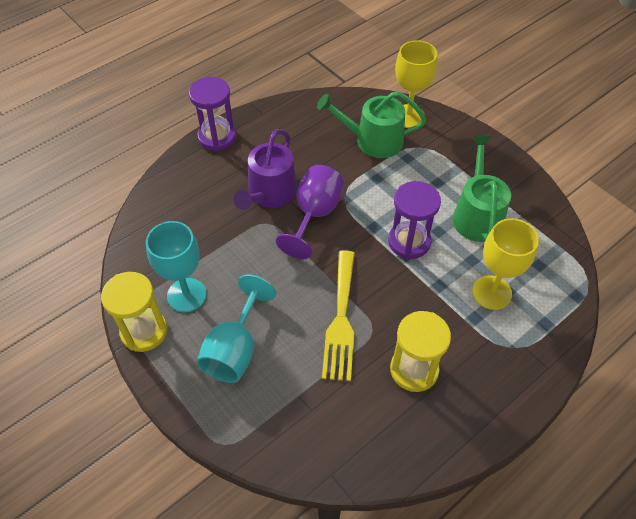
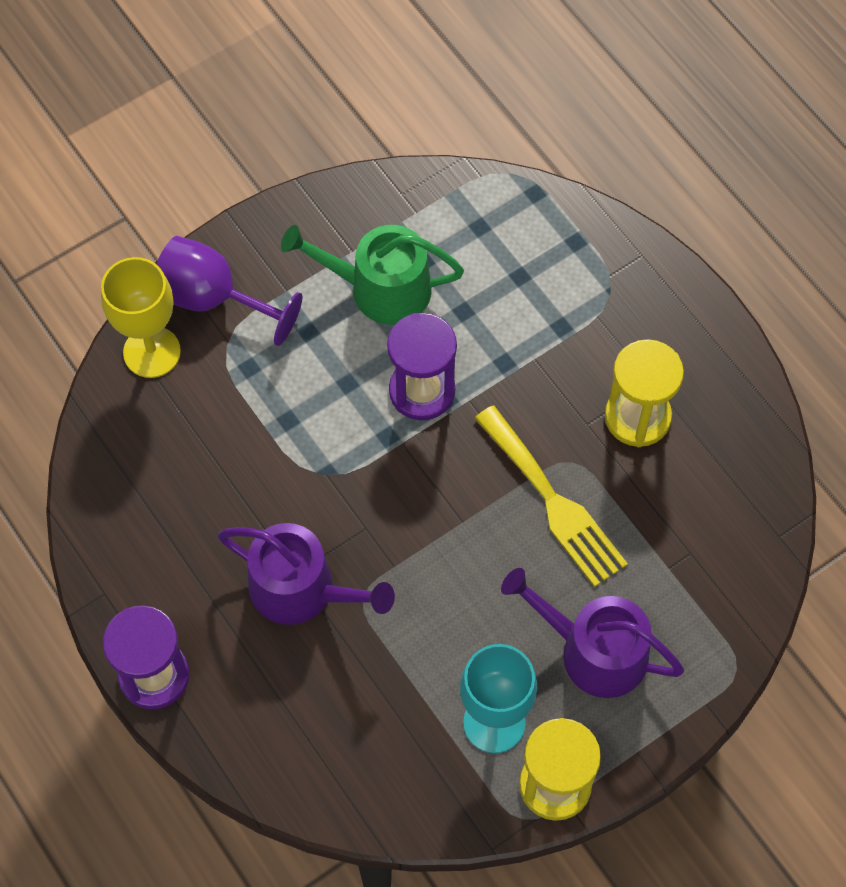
camera: 85 degrees left, 10 degrees up
turquoise goblet [197,274,276,383] -> purple watering can [501,568,684,698]
purple goblet [276,165,344,259] -> purple goblet moved to [156,236,302,346]
green watering can [317,91,427,158] -> none
yellow fork [322,250,355,381] -> yellow fork turned 45 degrees clockwise [475,405,628,587]
yellow goblet [472,218,539,310] -> none

